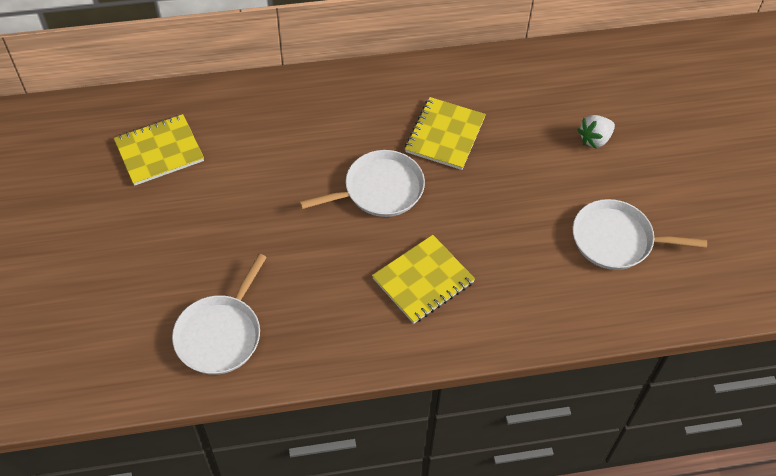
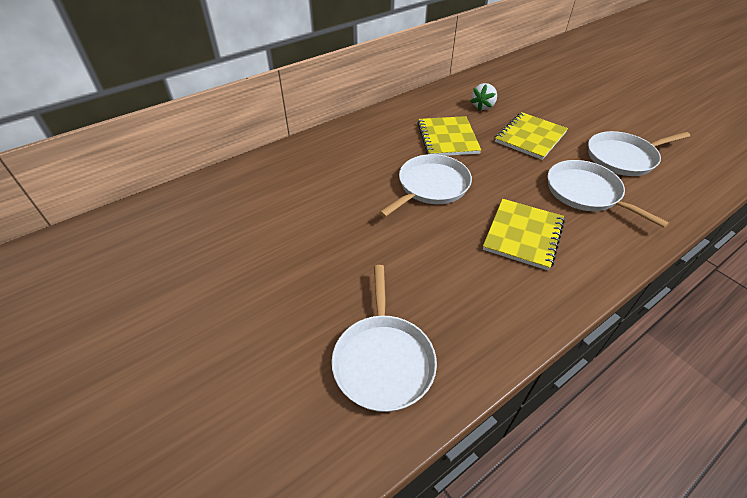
camera: 25 degrees left, 10 degrees down
yellow notebook [114,114,204,186] -> yellow notebook moved to [495,112,568,160]
white strawberry [577,115,615,149] -> white strawberry moved to [470,83,497,111]
none -> white pan [548,160,669,228]

